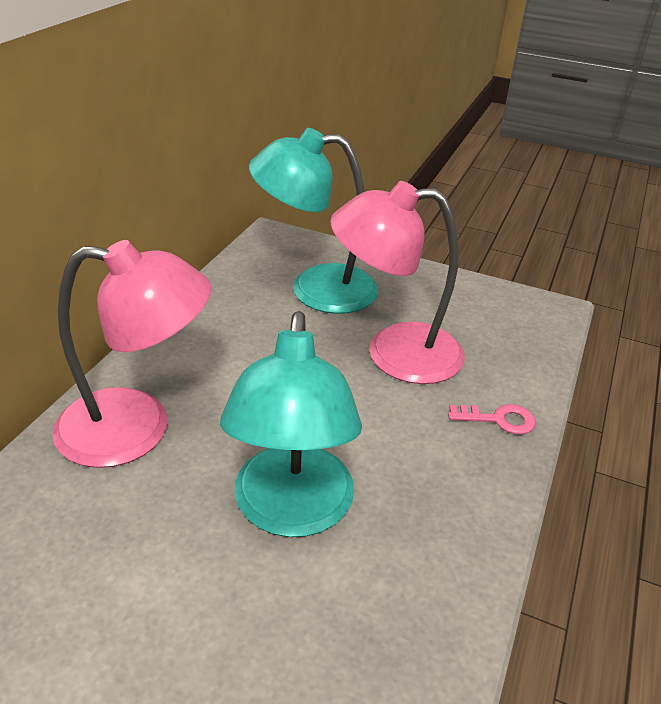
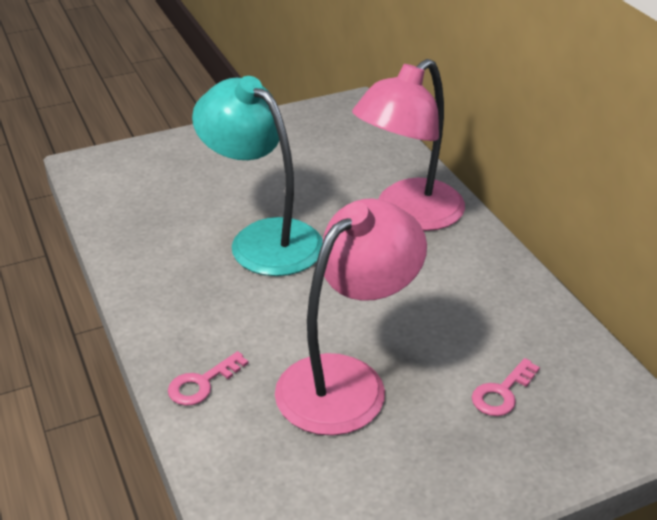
camera: 135 degrees right, 0 degrees up
turquoise lamp [249,128,378,314] -> pink key [472,358,540,416]

